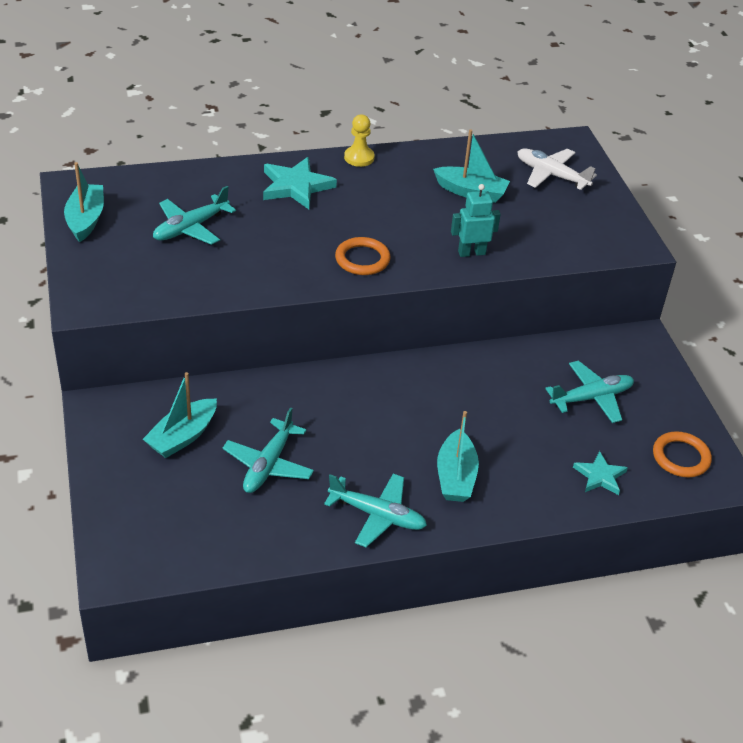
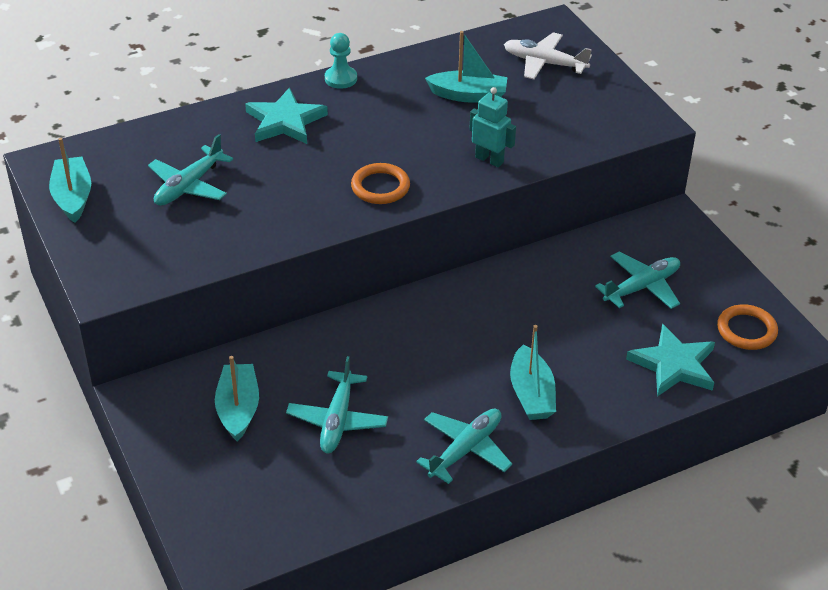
camera: 10 degrees left, 0 degrees up
turquoise boat [143,372,217,458] -> turquoise boat turned 150 degrees clockwise [215,356,259,441]
turquoise plane [324,474,427,547] -> turquoise plane turned 60 degrees counterclockwise [416,409,512,484]
yellow pawn [344,115,375,167] -> turquoise pawn [325,33,357,89]
turquoise robot [451,184,501,257] -> turquoise robot turned 60 degrees clockwise [469,87,516,167]
turquoise star [573,451,628,495] -> turquoise star [626,324,715,397], size x1.63

